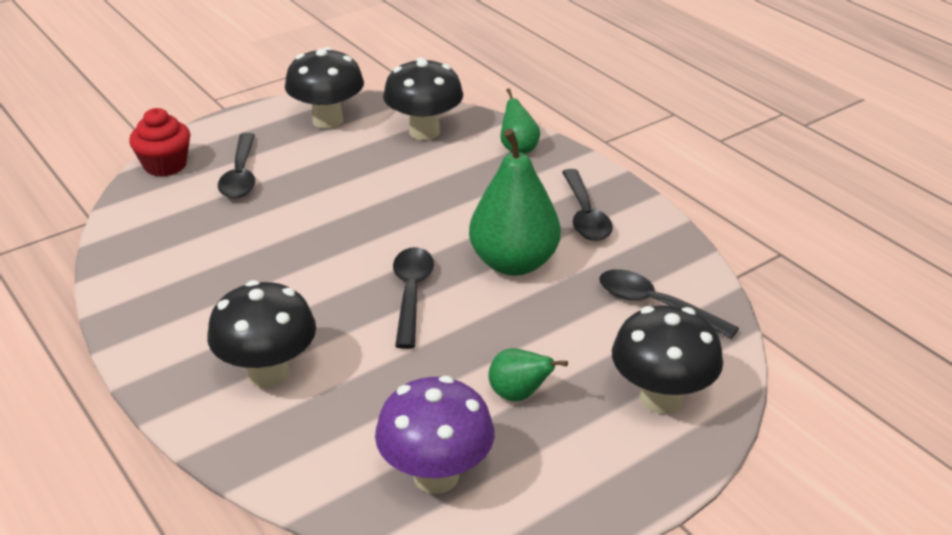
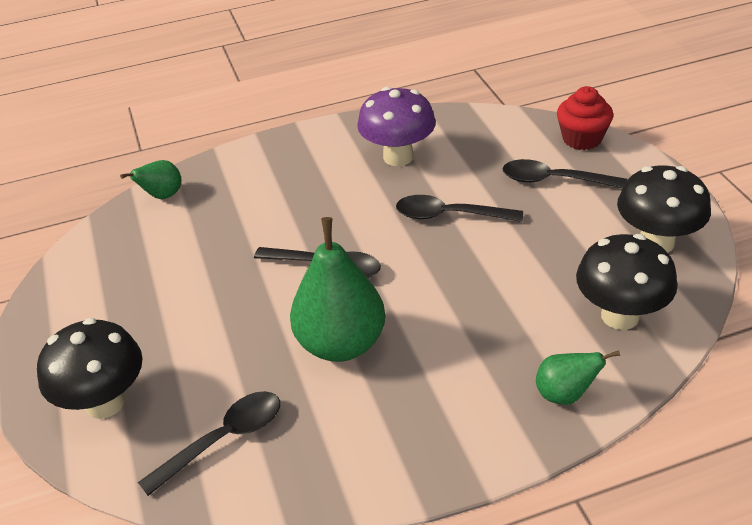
camera: 110 degrees right, 5 degrees up
black mushroom [207,280,316,388] -> none
purple mushroom [375,376,494,494] -> purple mushroom moved to [357,87,436,166]
green pear [488,348,568,402] -> green pear moved to [120,160,181,199]
black spoon [562,169,613,241] -> black spoon moved to [396,195,523,222]

